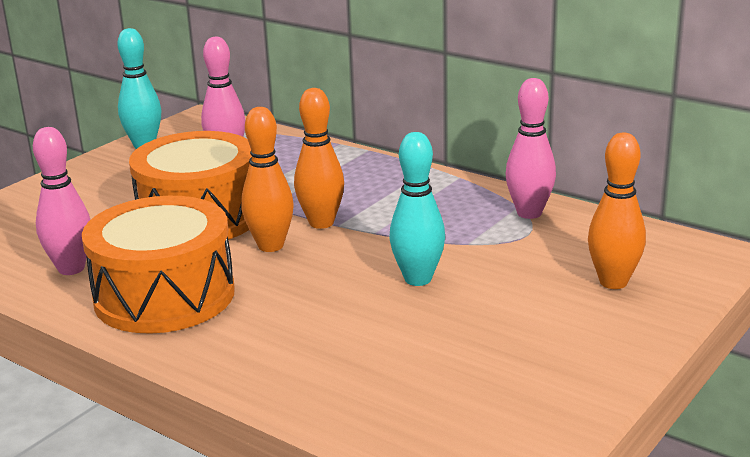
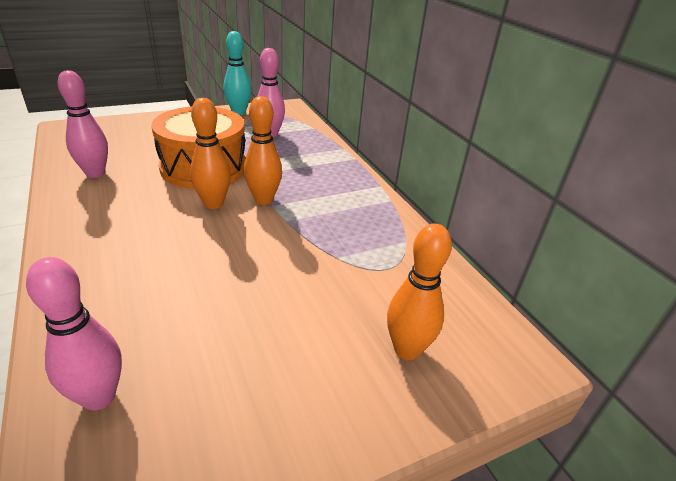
camera: 25 degrees right, 10 degrees up
orange drum [82,196,235,334] -> none
turquoise bowling pin [389,132,445,286] -> none
pink bowling pin [506,78,556,219] -> pink bowling pin moved to [26,257,122,411]

